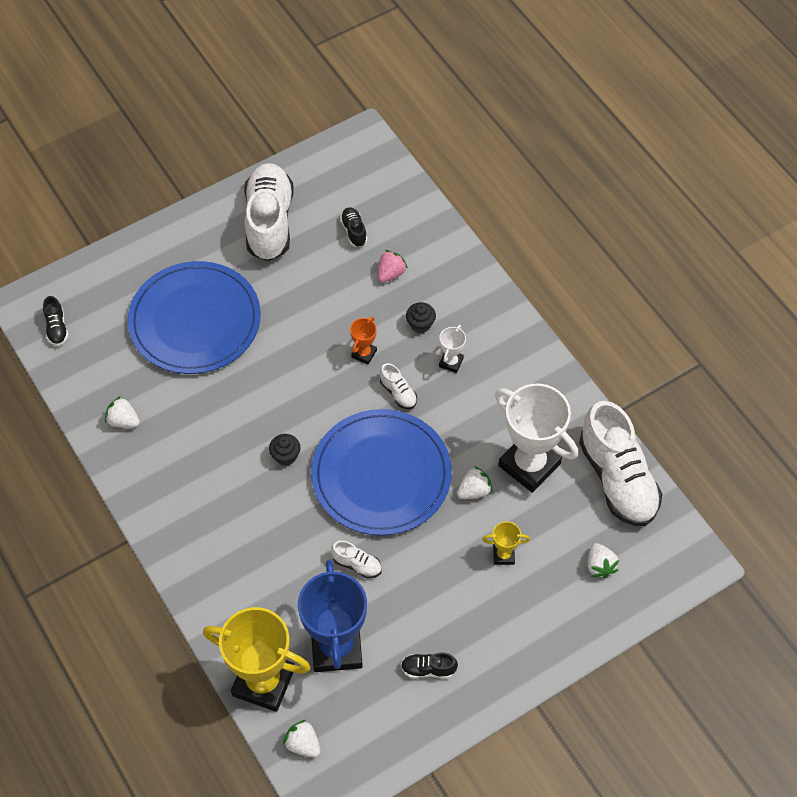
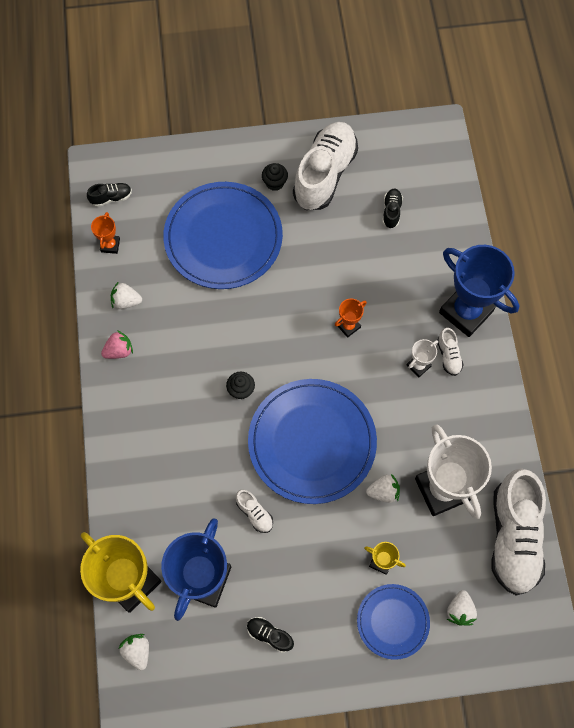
camera: 25 degrees right, 10 degrees up
black shoe [43,296,69,346] -> black shoe turned 120 degrees counterclockwise [87,183,132,207]
white strawberry [105,396,140,428] -> white strawberry turned 45 degrees counterclockwise [111,281,142,309]
pink strawberry [378,250,408,283] -> pink strawberry moved to [101,330,133,359]
white shoe [380,363,417,409] -> white shoe moved to [437,328,464,376]
black cupcake [406,302,436,333] -> black cupcake moved to [262,163,288,191]
none -> orange trophy [91,212,120,254]
none -> blue plate [357,584,430,660]
none -> blue trophy [439,245,519,337]

